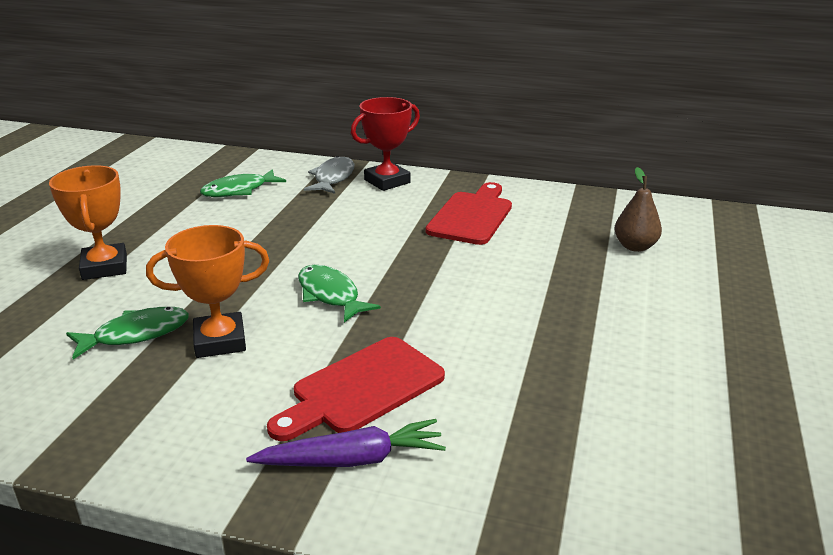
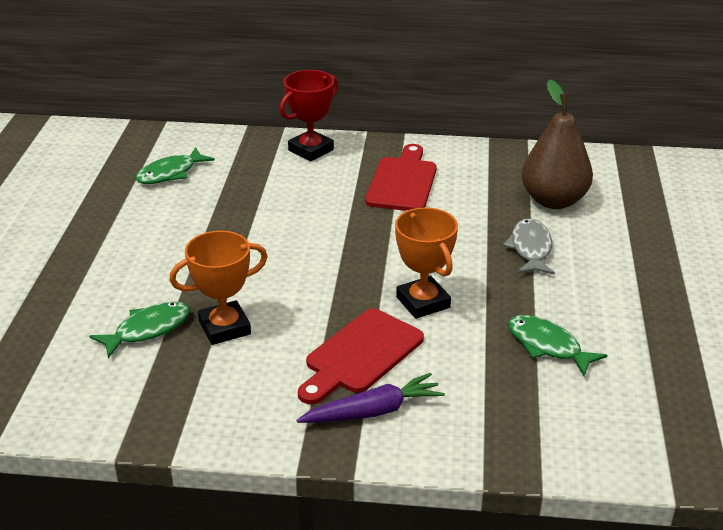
camera: 10 degrees left, 5 degrees up
orange trophy [49,165,127,280] -> orange trophy moved to [395,207,458,319]
green fish [298,265,381,323] -> green fish moved to [508,315,607,376]
grey fish [304,156,354,194] -> grey fish moved to [503,218,555,275]
brown pear [615,167,662,252] -> brown pear [521,80,593,209], size x1.73

